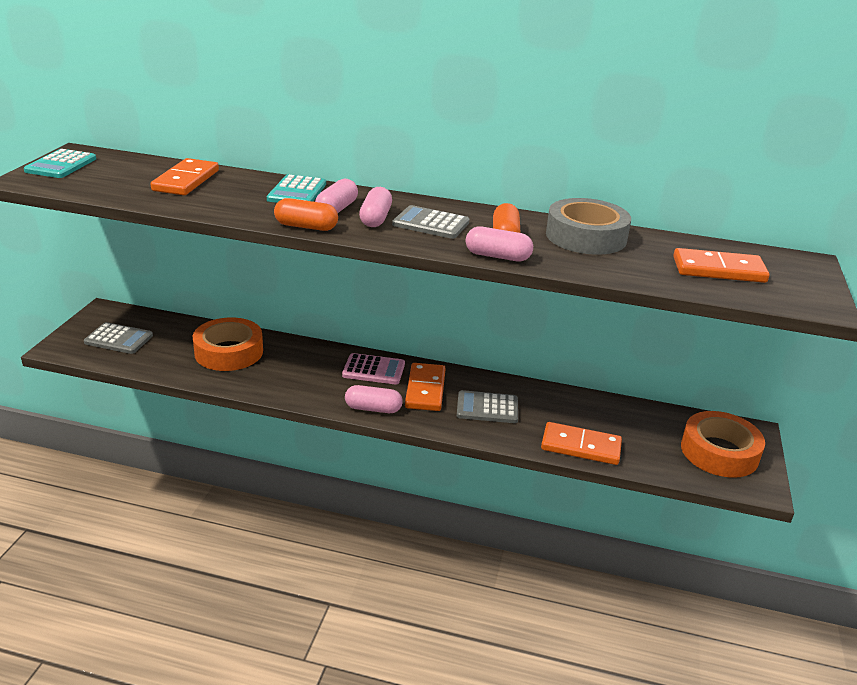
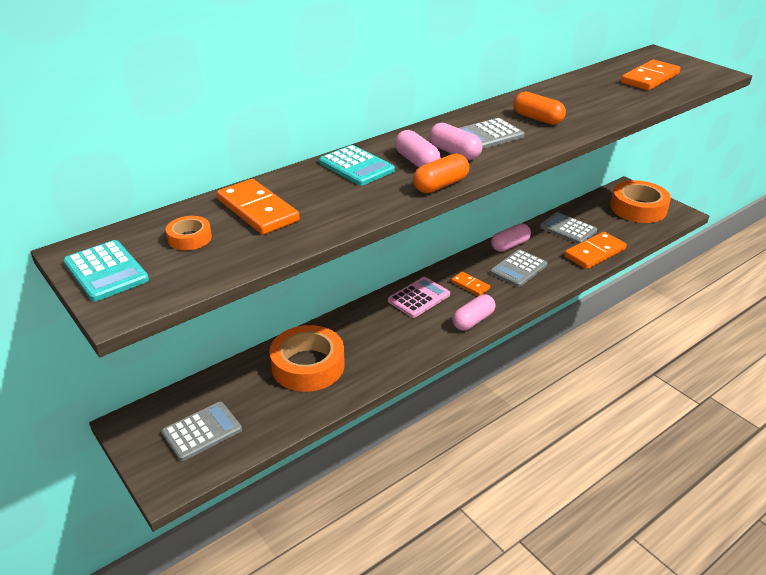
camera: 50 degrees left, 5 degrees up
orange domino [405,363,446,411] -> orange domino [451,272,490,296], size x0.57
pink capsule [466,226,533,261] -> pink capsule moved to [491,223,531,252]
grey tape [546,198,631,255] -> none
none -> orange tape [166,216,212,250]
none -> grey calculator [540,212,597,244]

